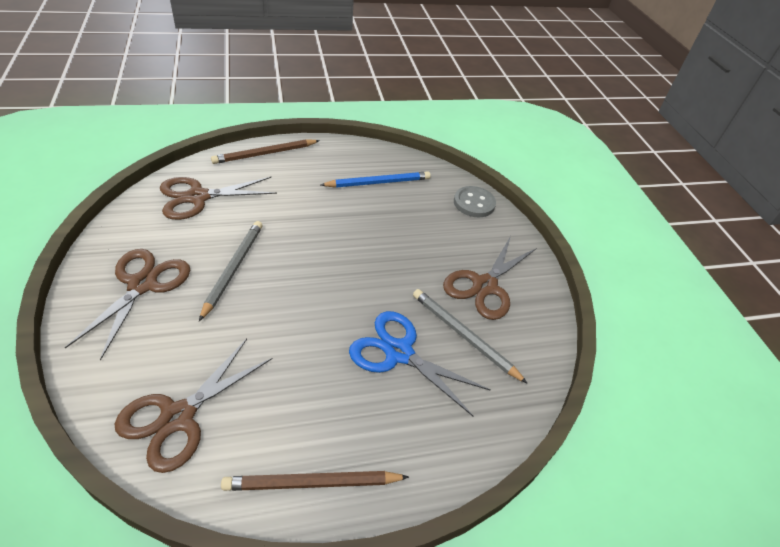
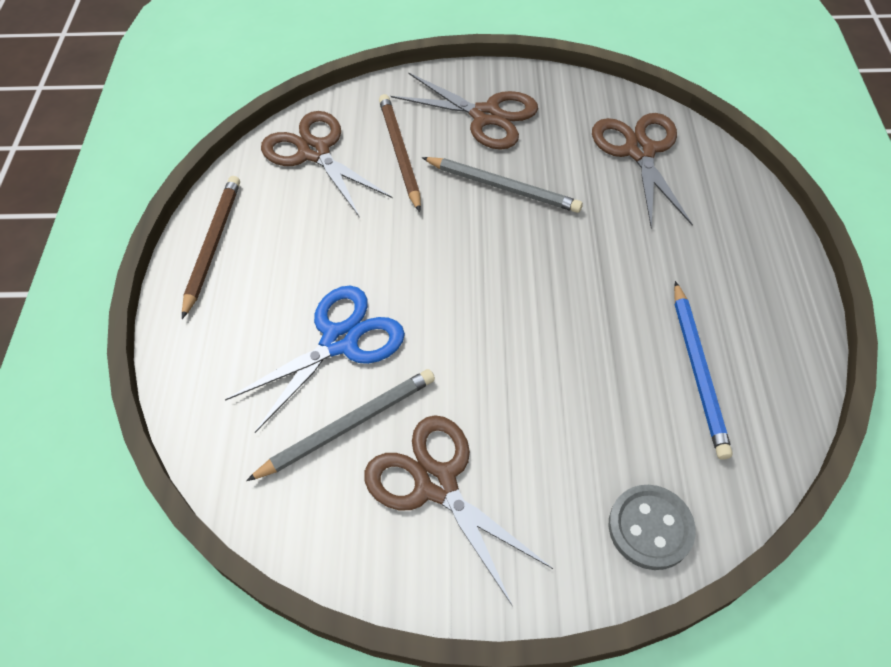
camera: 110 degrees right, 10 degrees up
brown pencil [211,139,320,164] -> brown pencil moved to [379,94,421,212]

